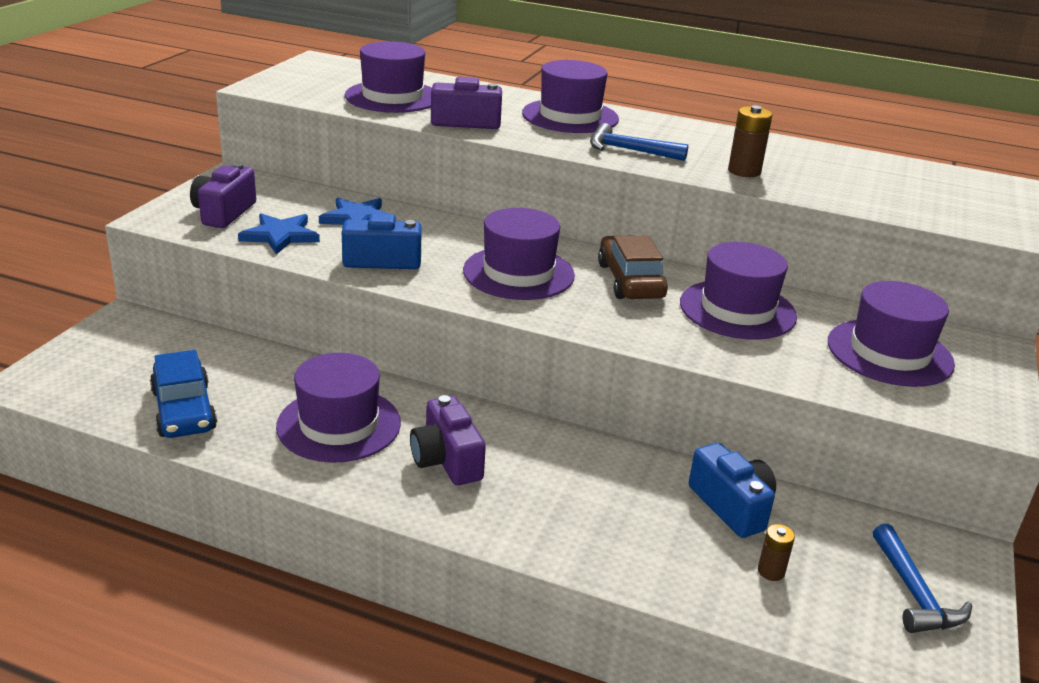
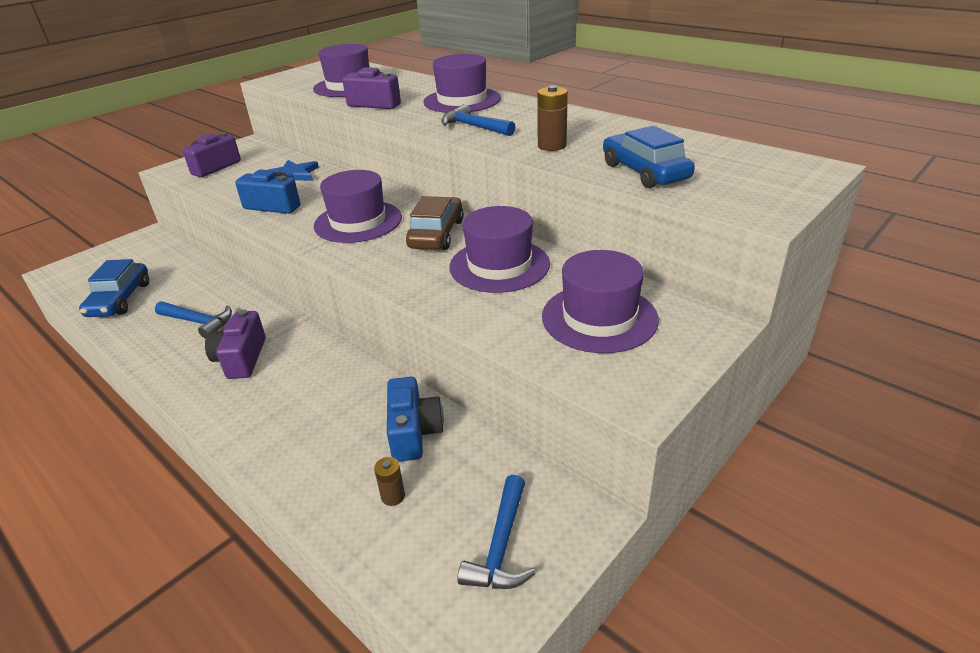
camera: 25 degrees right, 5 degrees up
blue star [238,214,320,255] -> none
purple hat [276,353,401,463] -> blue hammer [155,301,232,339]
none -> blue car [603,126,695,188]

